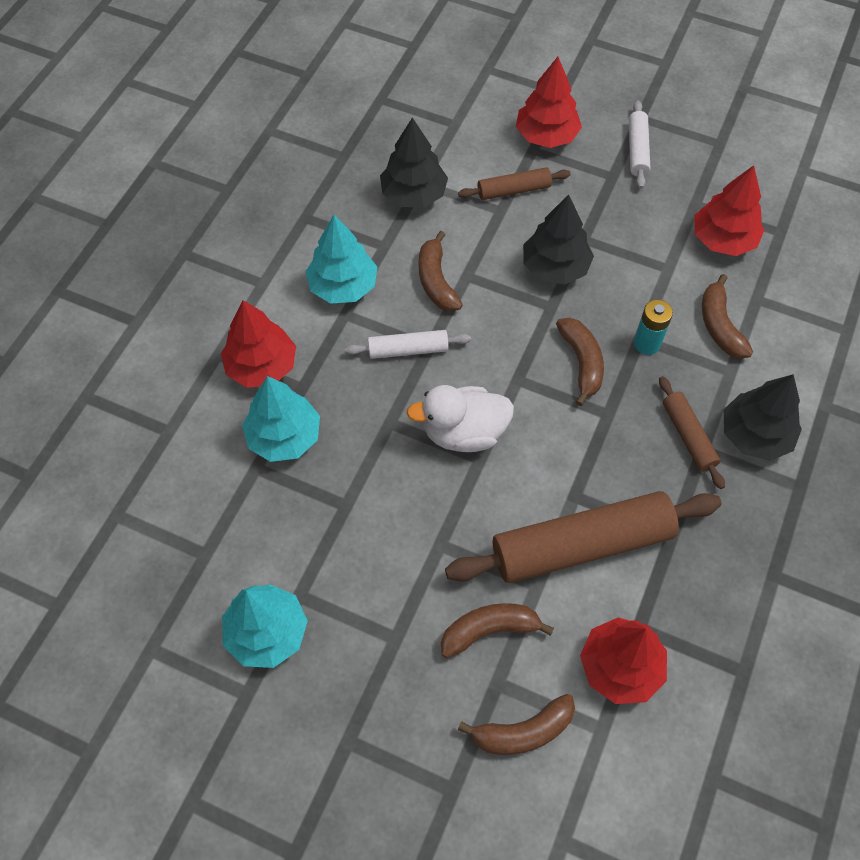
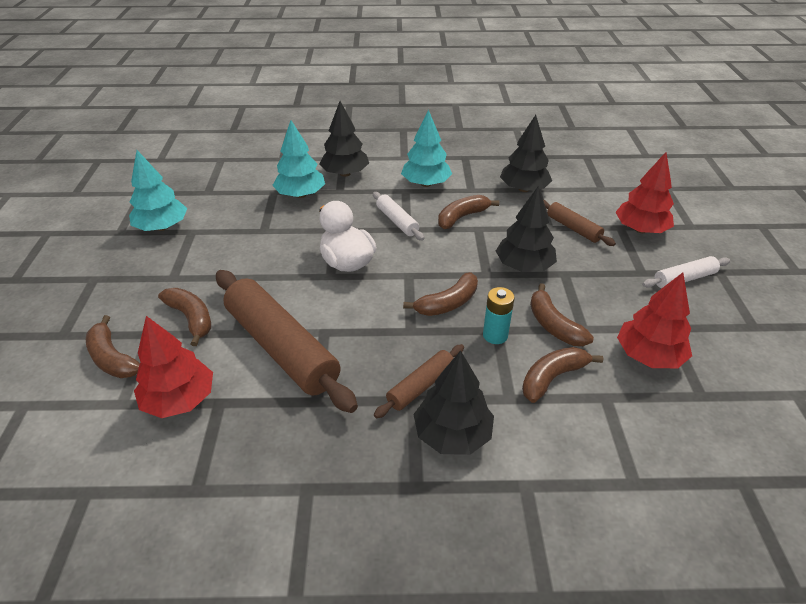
camera: 65 degrees right, 20 degrees down
red tree [221,300,296,388] -> black tree [319,101,369,177]
none -> brown banana [530,283,594,346]

